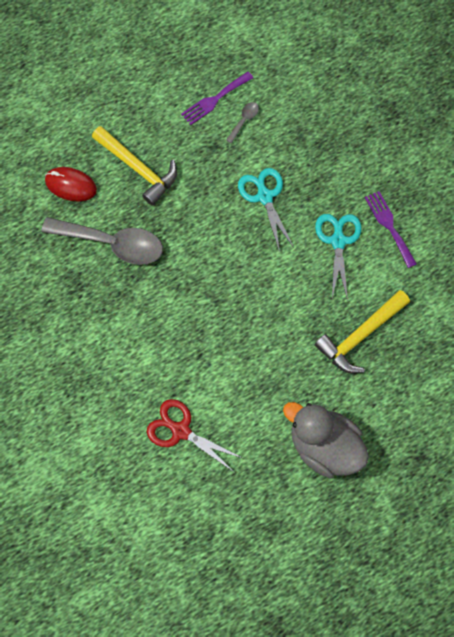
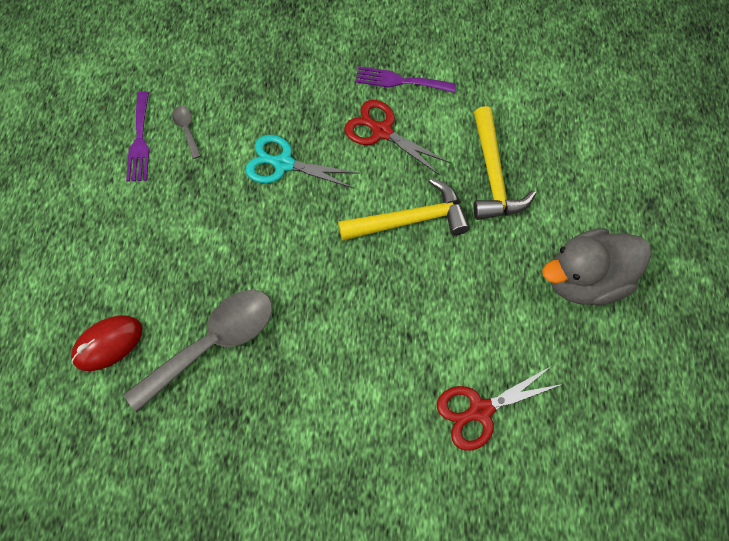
camera: 55 degrees left, 5 degrees down
yellow hammer [92,126,177,205] -> yellow hammer moved to [338,178,470,241]
turquoise scissors [315,214,362,301] -> red scissors [344,100,450,175]

